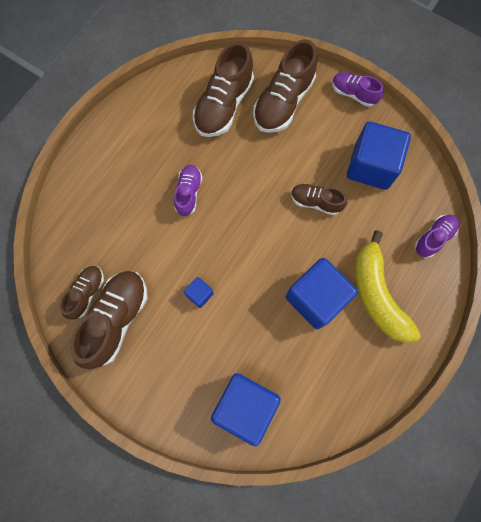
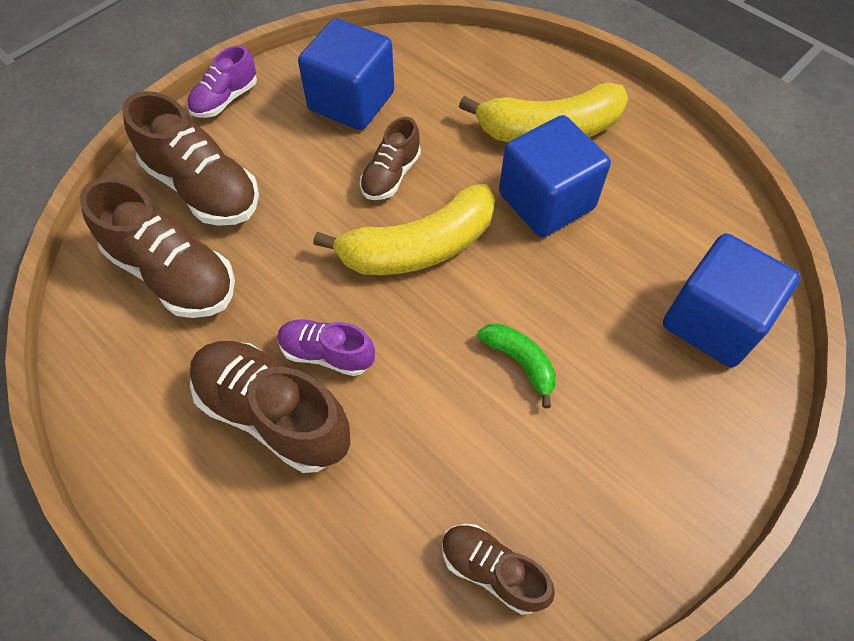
camera: 80 degrees left, 15 degrees down
brown shoe [70,271,148,369] -> brown shoe moved to [190,341,350,473]
blue cube [184,277,214,308] -> green banana [478,323,556,408]
purple shoe [415,215,459,258] -> none
none -> yellow banana [313,184,495,275]

